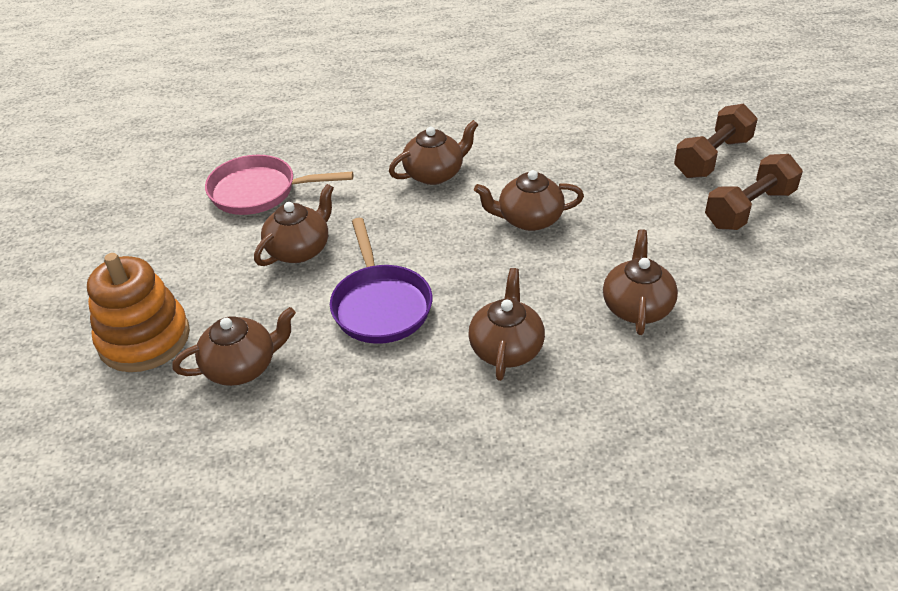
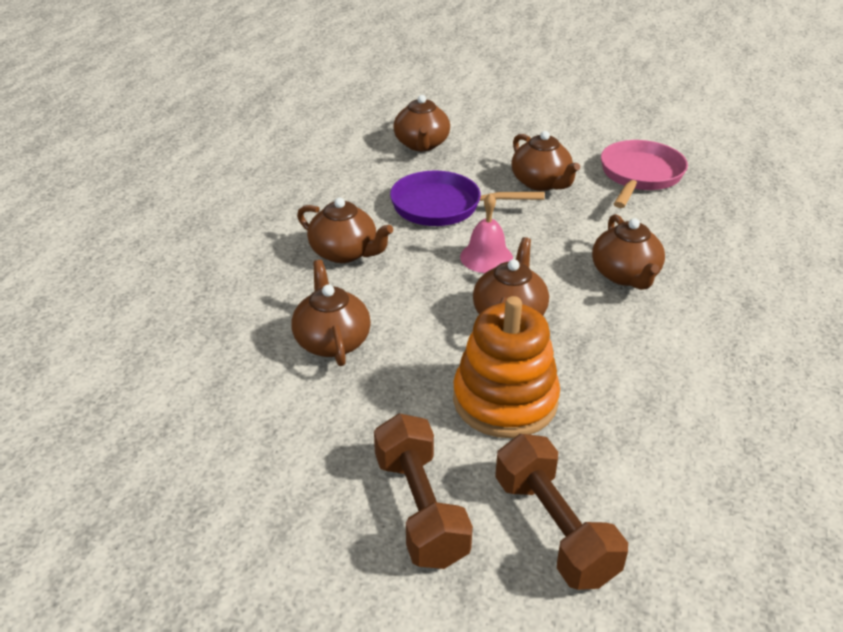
camera: 110 degrees right, 5 degrees down
orange stacking toy [87,253,190,372] -> orange stacking toy moved to [453,296,560,438]
brown teapot [603,229,678,335] -> brown teapot turned 135 degrees counterclockwise [291,260,371,366]
none -> pink bell [460,193,513,273]

